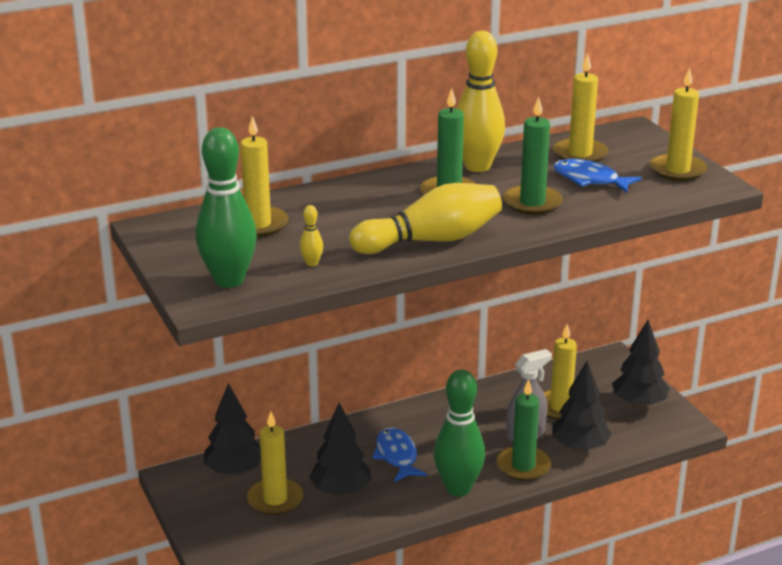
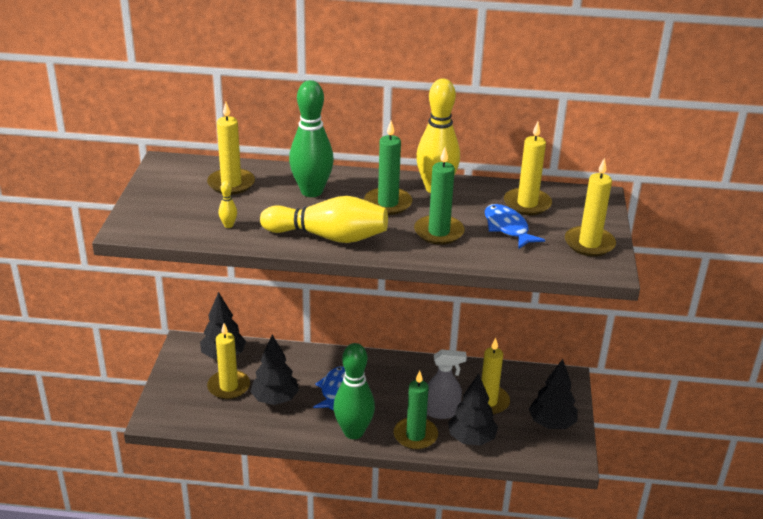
camera: 30 degrees right, 5 degrees up
green bowling pin [195,127,257,288] -> green bowling pin moved to [289,80,334,197]

